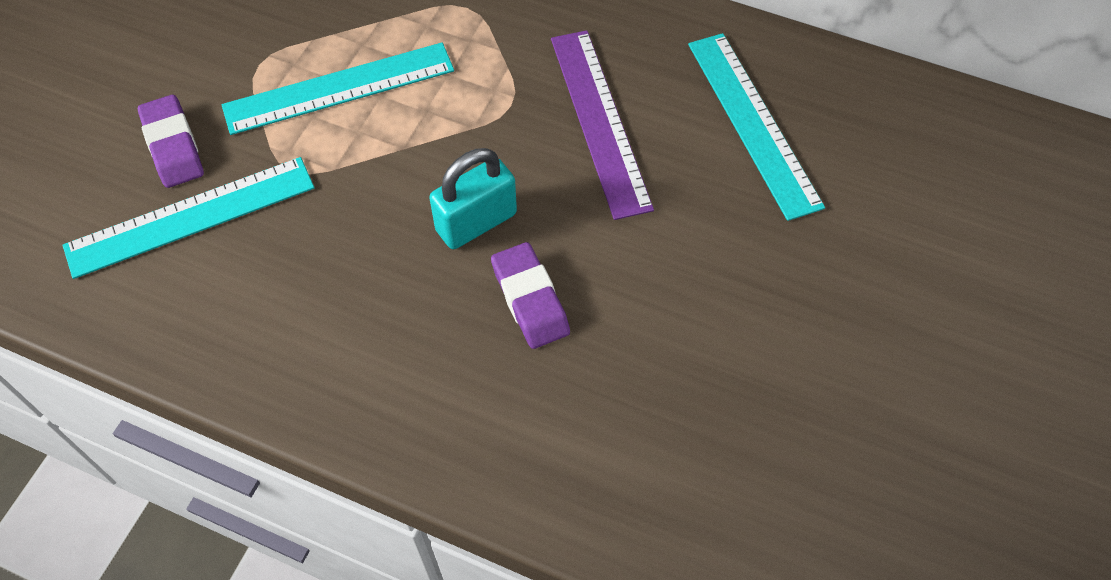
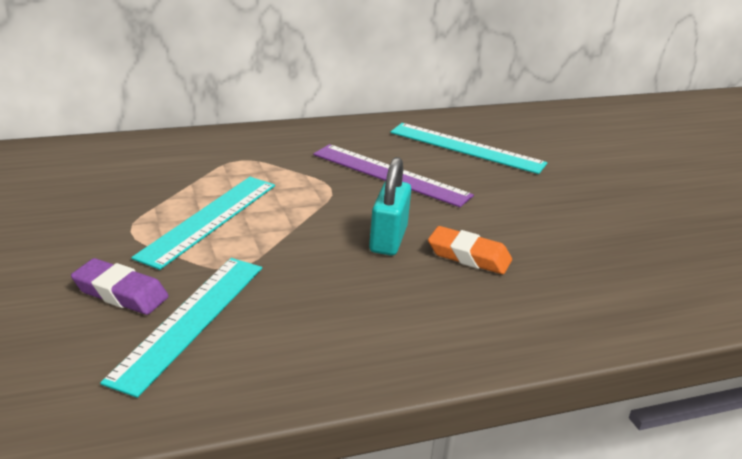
camera: 45 degrees left, 30 degrees down
purple eraser [491,242,570,349] -> orange eraser [428,226,512,274]

